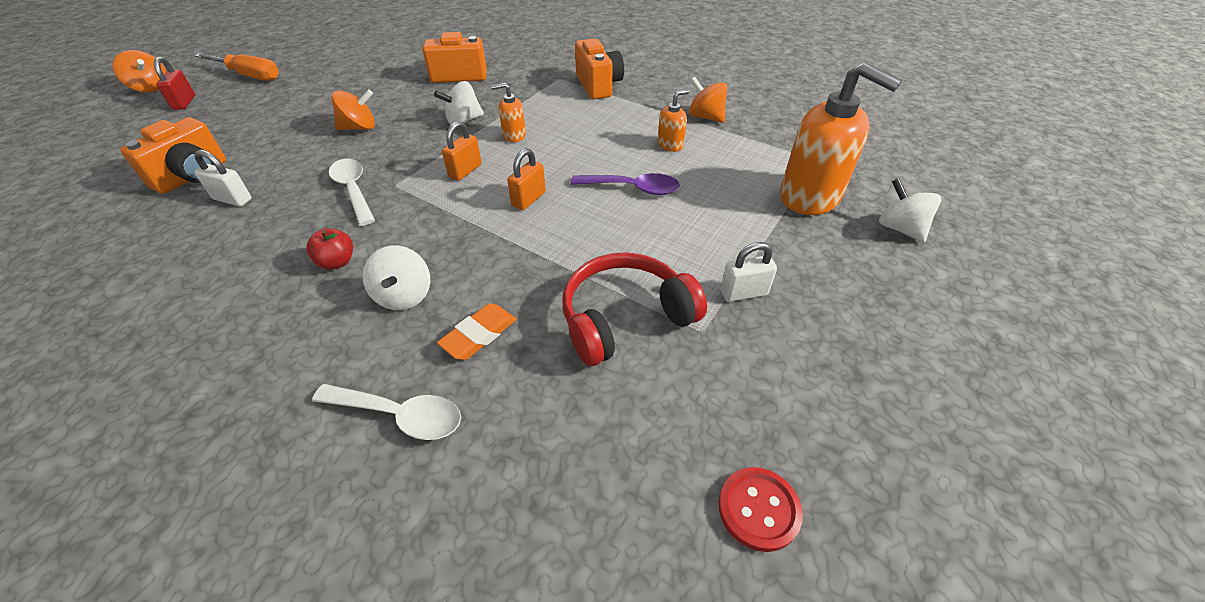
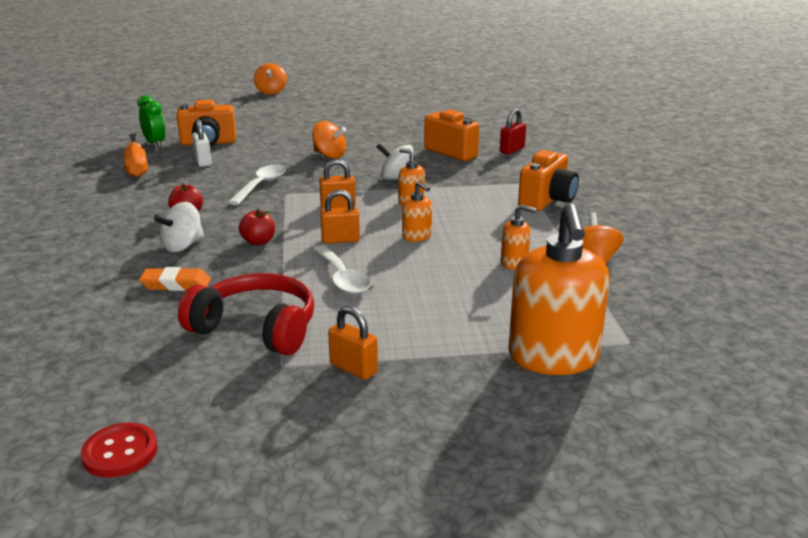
camera: 50 degrees right, 20 degrees down
red padlock [154,57,195,110] -> red padlock moved to [500,109,526,154]
orange screwdriver [194,53,279,81] -> orange screwdriver moved to [123,134,148,177]
white spoon [312,384,461,440] -> white spoon moved to [313,245,371,294]
purple spoon [571,173,680,195] -> none
white padlock [720,242,777,302] -> orange padlock [328,306,378,380]
white spinning top [879,178,941,243] -> none
none -> green clock [137,95,166,148]
none -> red apple [239,209,275,245]
none -> orange soap dispenser [402,181,432,242]

